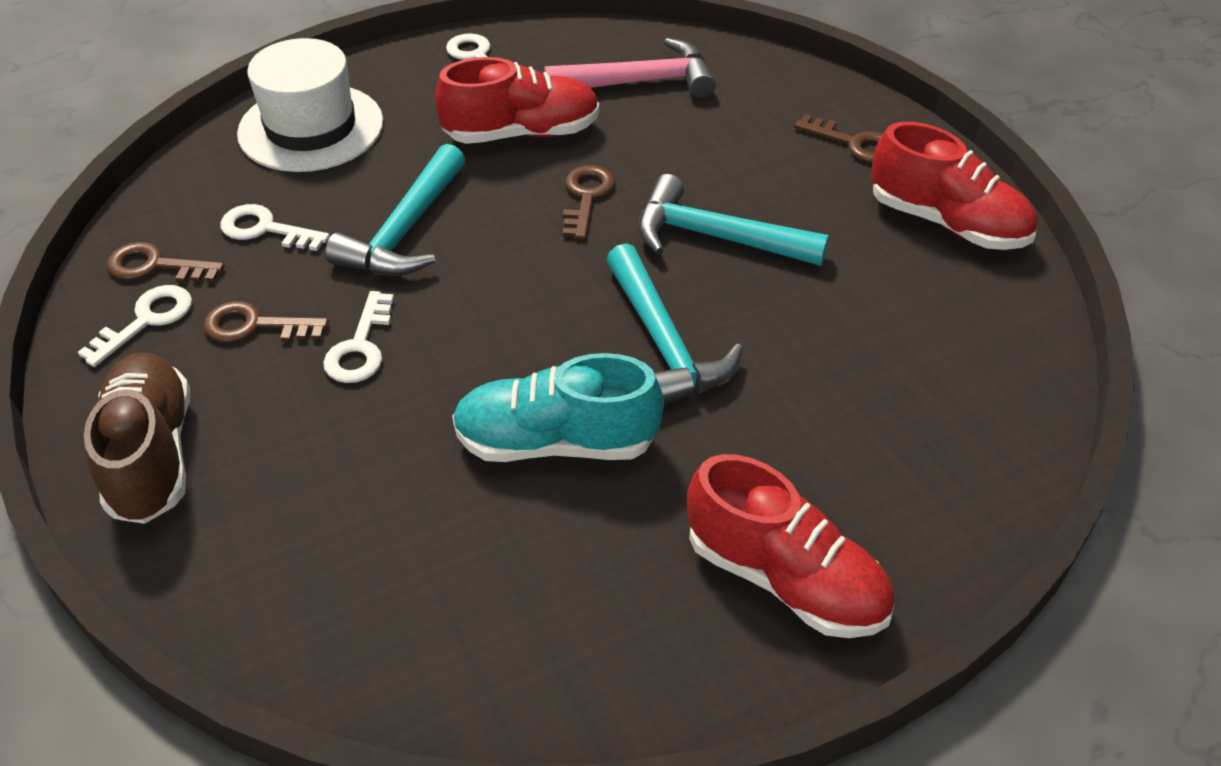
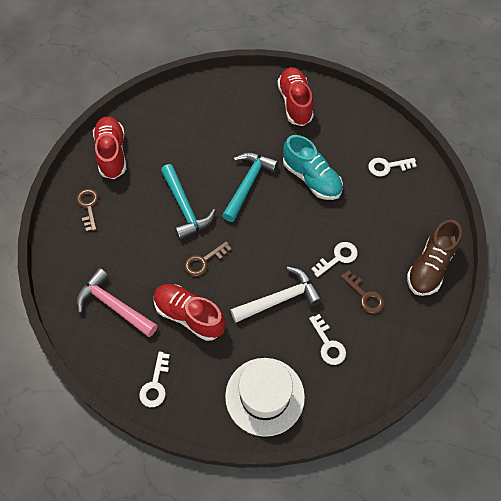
camera: 135 degrees left, 15 degrees up
white key [78,285,192,367] -> white key moved to [368,158,417,177]
brown key [107,242,225,282] -> none
turquoise hammer [325,144,465,276] -> white hammer [230,266,322,323]

